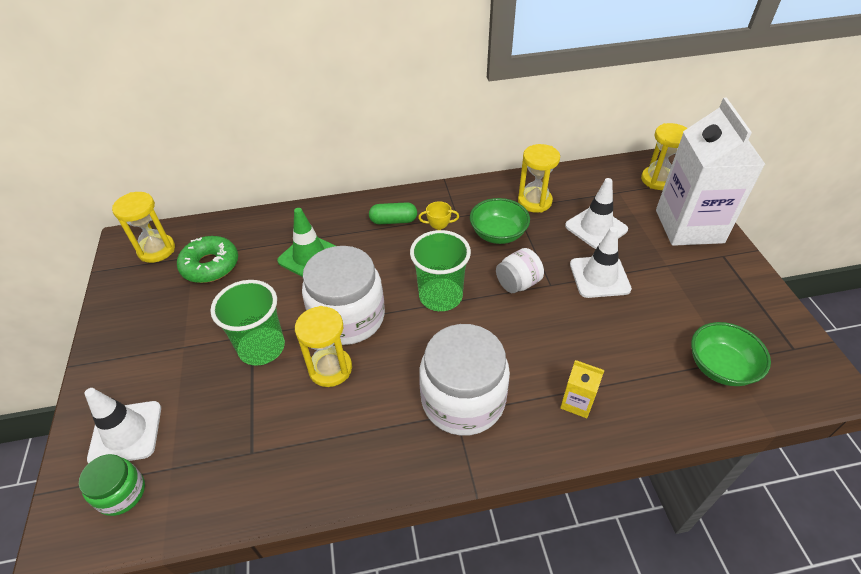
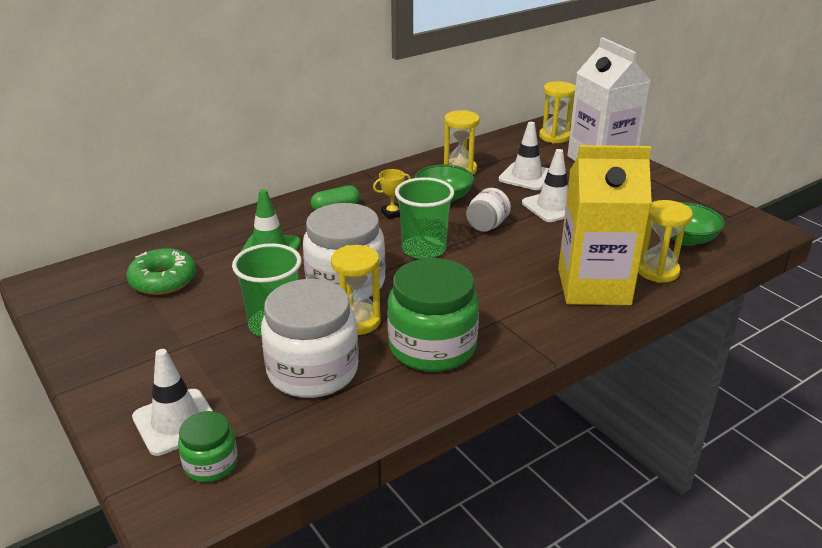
camera: 25 degrees left, 15 degrees down
yellow hourglass [112,192,175,263] -> yellow hourglass moved to [638,200,693,283]
white jar [419,324,510,436] -> white jar moved to [261,279,359,398]
yellow carton [560,360,604,418] -> yellow carton [558,145,652,305], size x2.49
none -> green jar [387,258,479,372]

